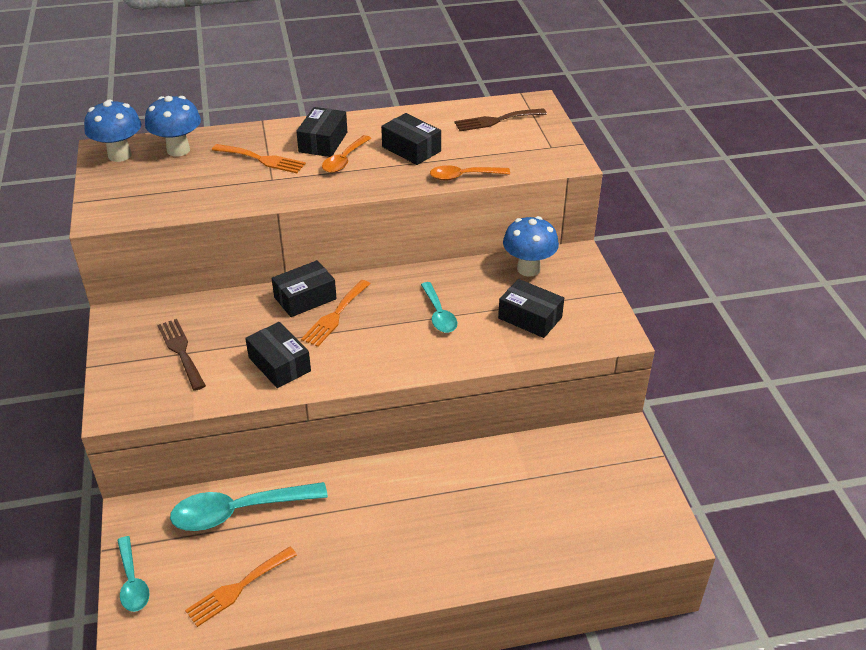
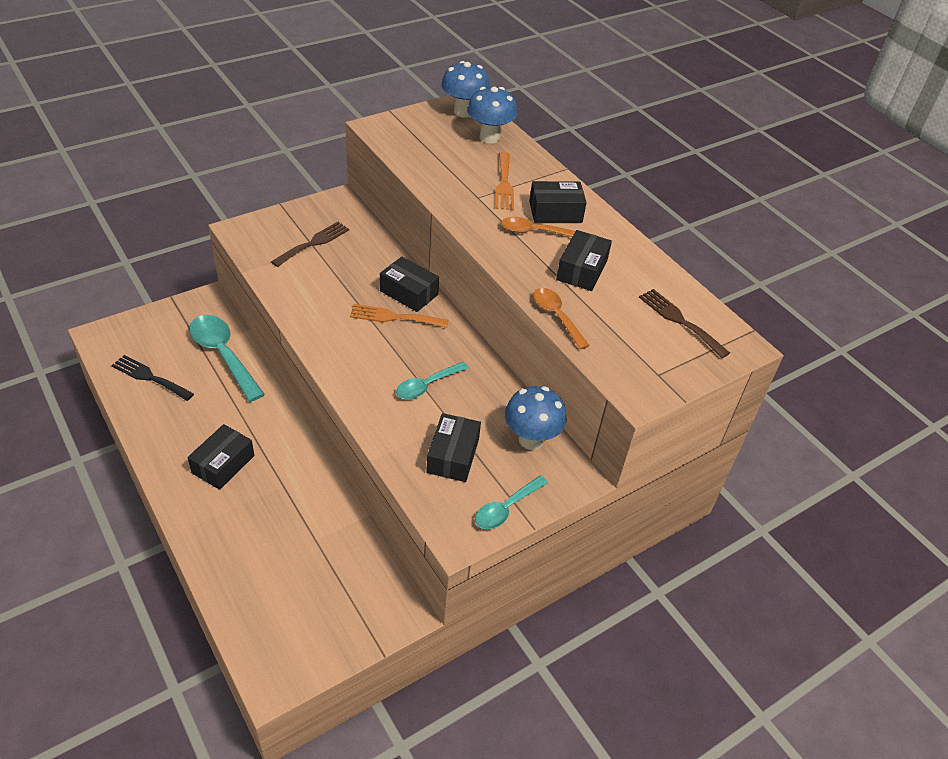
camera: 65 degrees right, 5 degrees up
turquoise spoon [117,536,150,612] -> turquoise spoon moved to [475,476,548,529]
orange fork [185,547,297,627] -> black fork [111,355,194,401]
black box [245,322,311,388] -> black box moved to [187,424,255,490]

